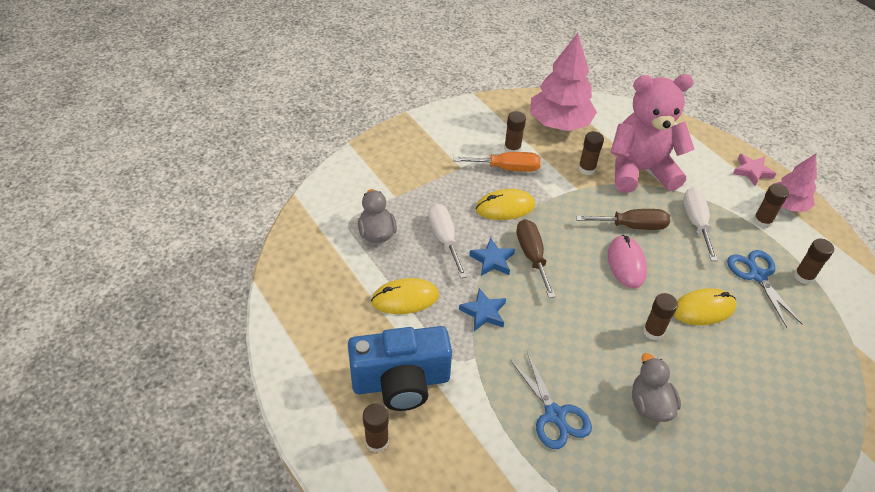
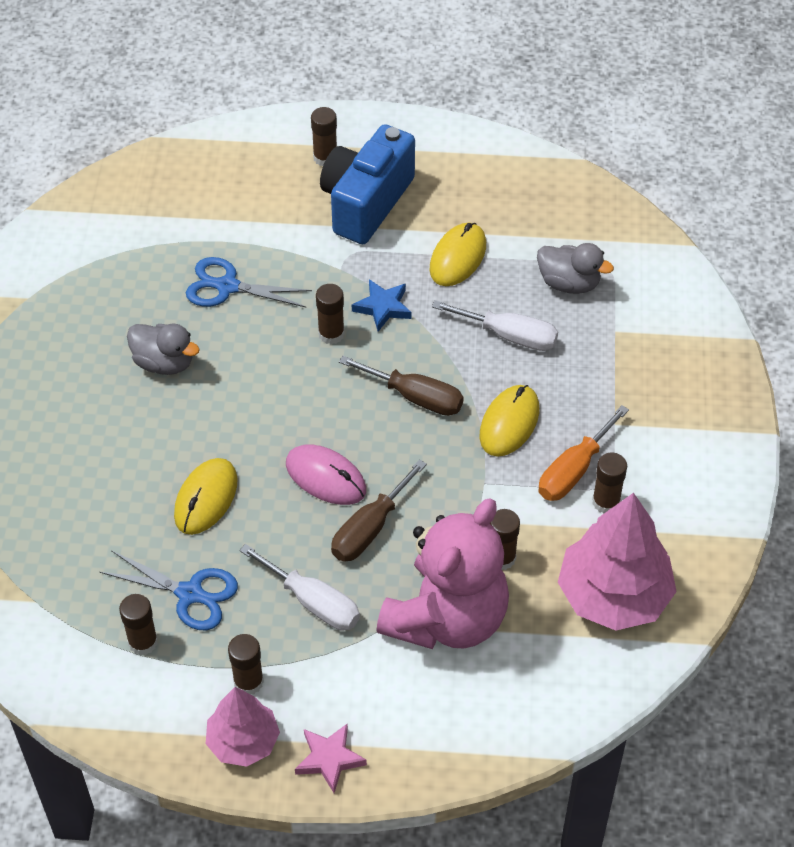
camera: 130 degrees right, 5 degrees up
blue star [469,237,515,276] -> none
brown glue stick [643,293,678,340] -> brown glue stick moved to [316,284,345,344]

